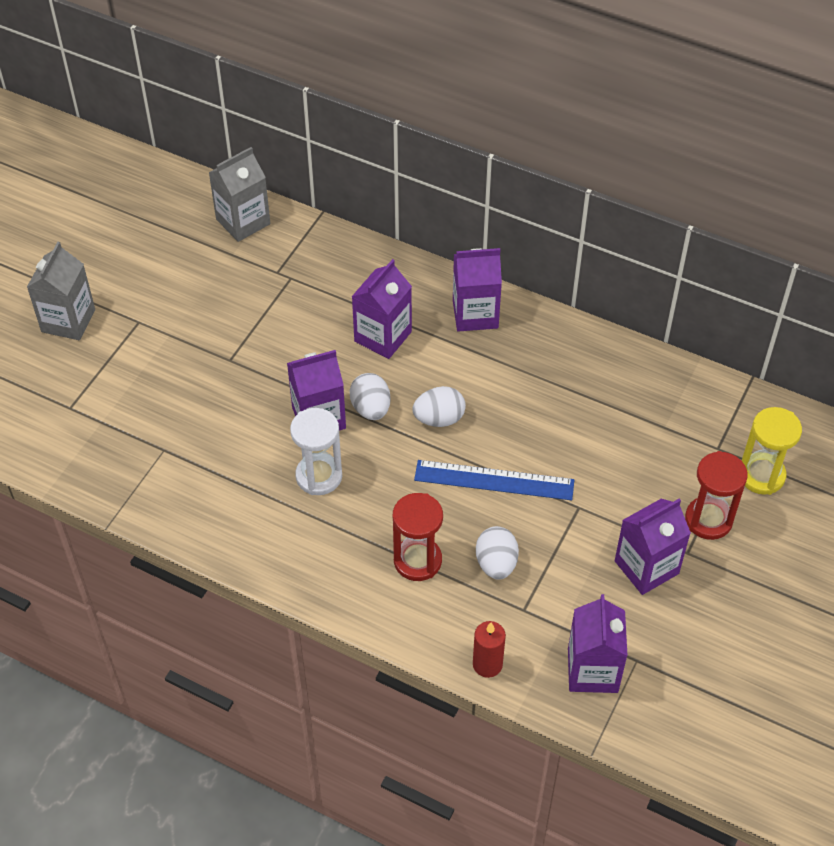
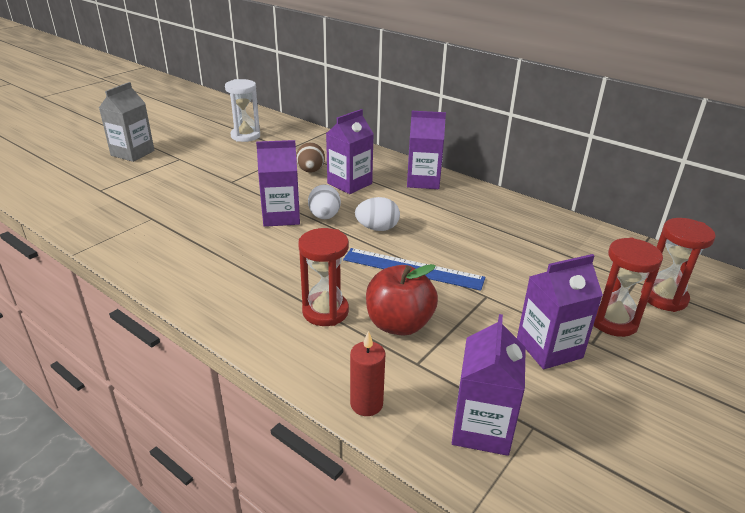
camera: 10 degrees right, 20 degrees down
grey carton [209,147,270,242] -> none
white hourglass [290,408,342,495] -> white hourglass moved to [225,79,260,142]
white egg [476,526,519,580] -> red apple [366,264,438,336]
yellow hourglass [742,407,802,495] -> red hourglass [641,218,716,312]
none -> brown egg [296,142,325,173]

